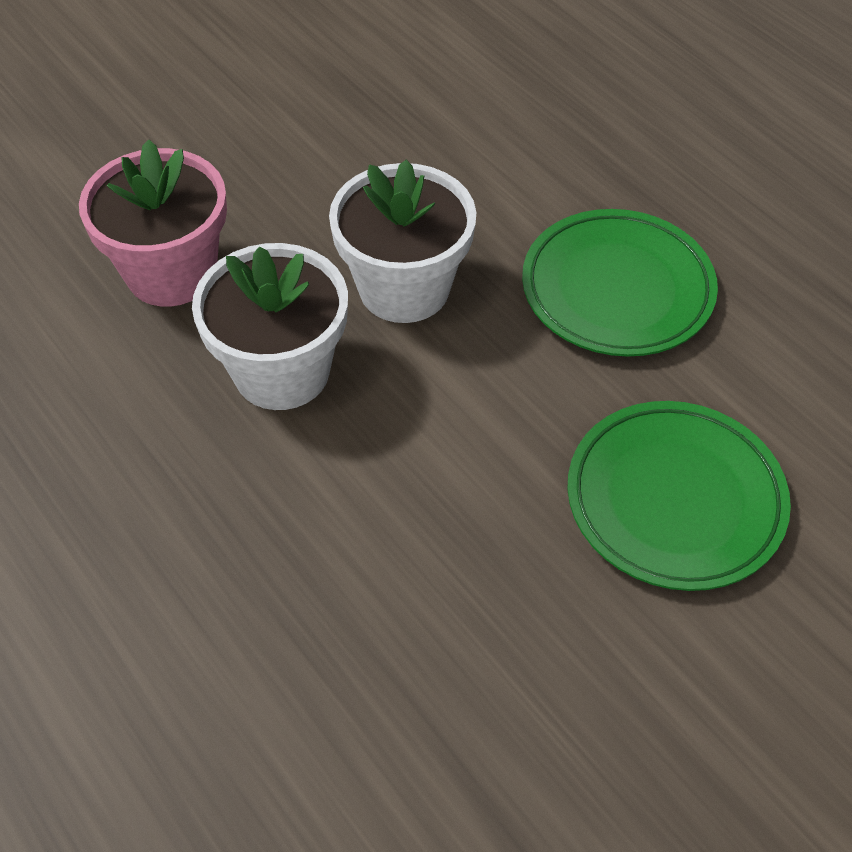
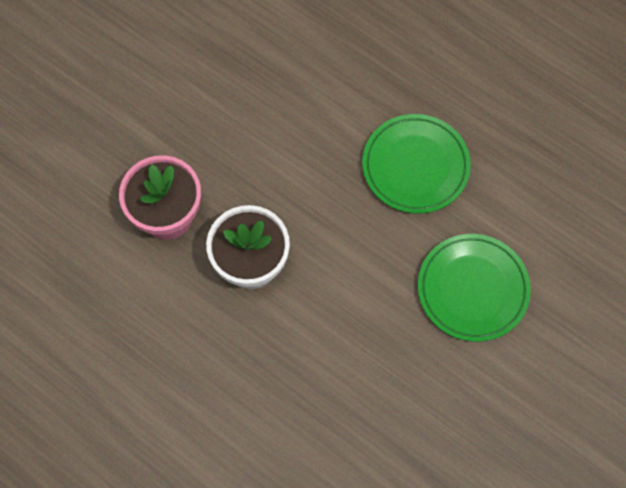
camera: 15 degrees left, 15 degrees up
white flower pot [329,160,476,323] -> none

